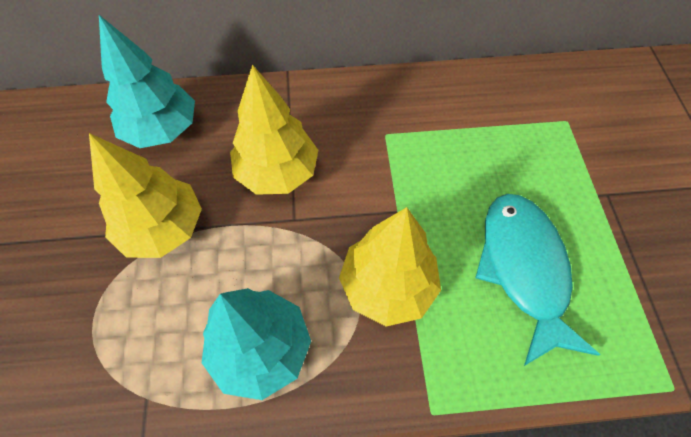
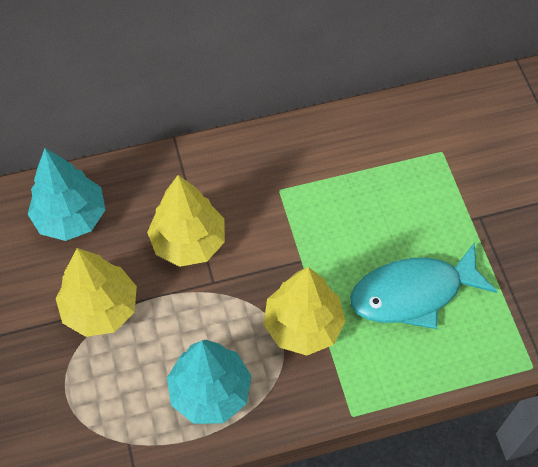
camera: 10 degrees left, 0 degrees up
turquoise fish [475,194,600,366] -> turquoise fish turned 90 degrees counterclockwise [350,242,498,329]

